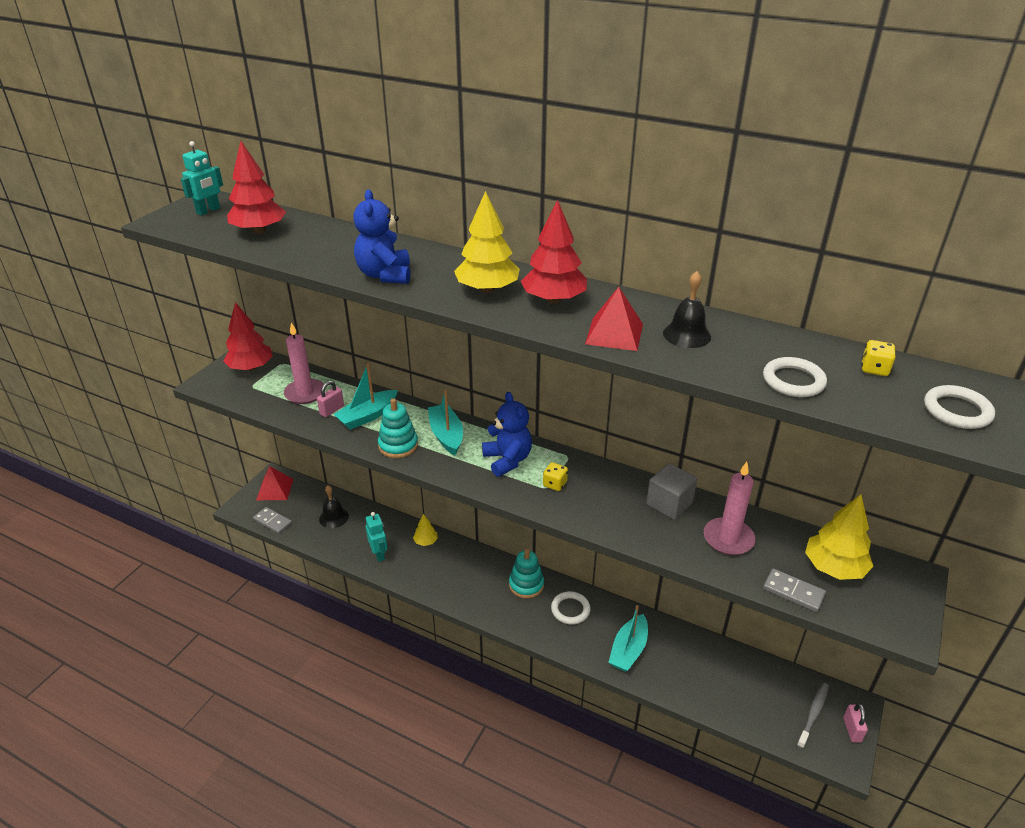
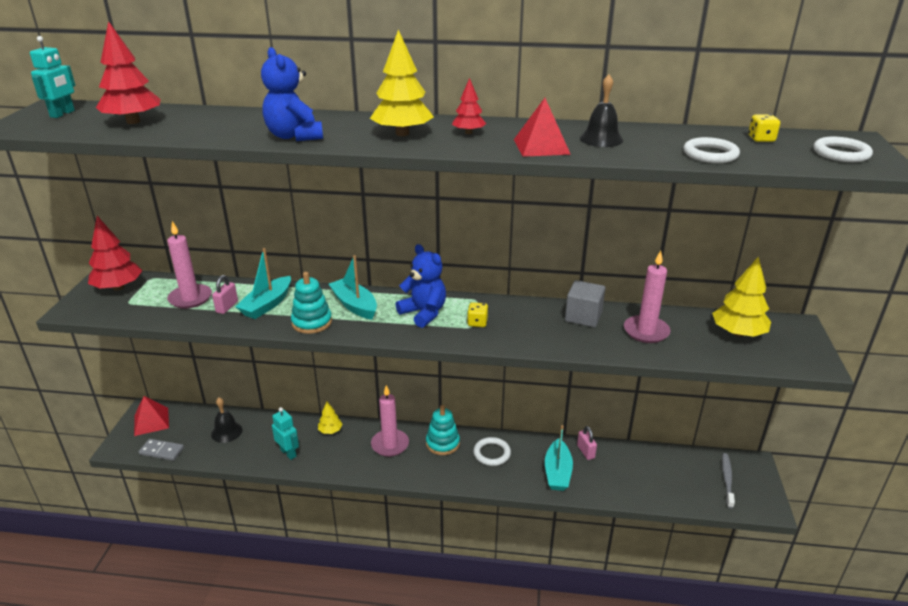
camera: 20 degrees left, 5 degrees down
red tree [521,200,587,304] -> red tree [452,78,486,134], size x0.55
grey domino [763,568,826,612] -> none
pink padlock [843,703,868,743] -> pink padlock moved to [577,426,597,460]
none -> pink candle [371,385,409,457]

